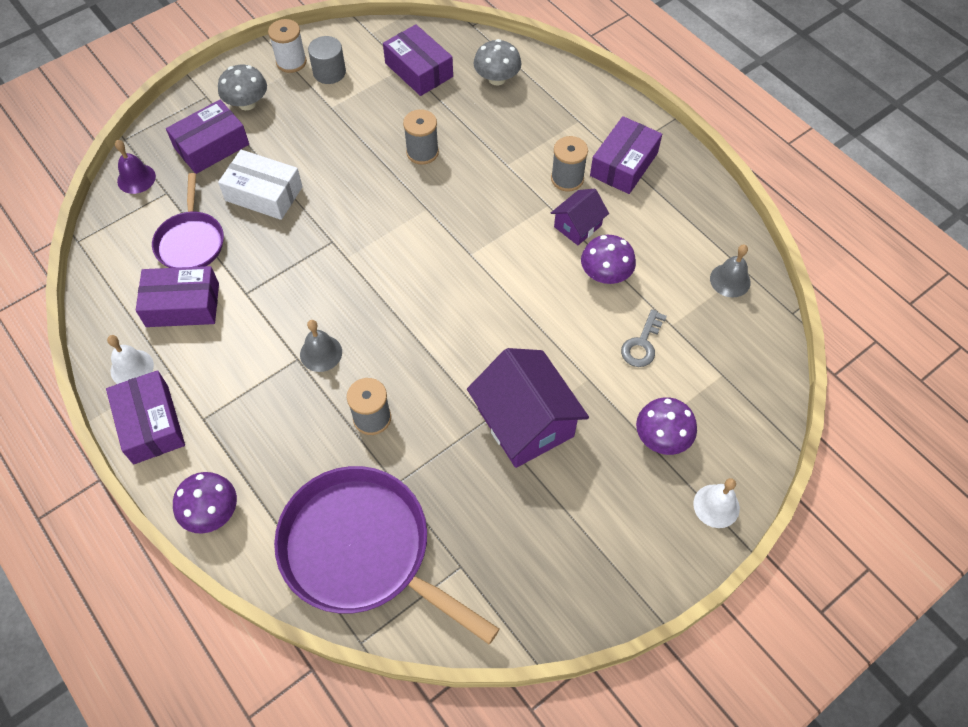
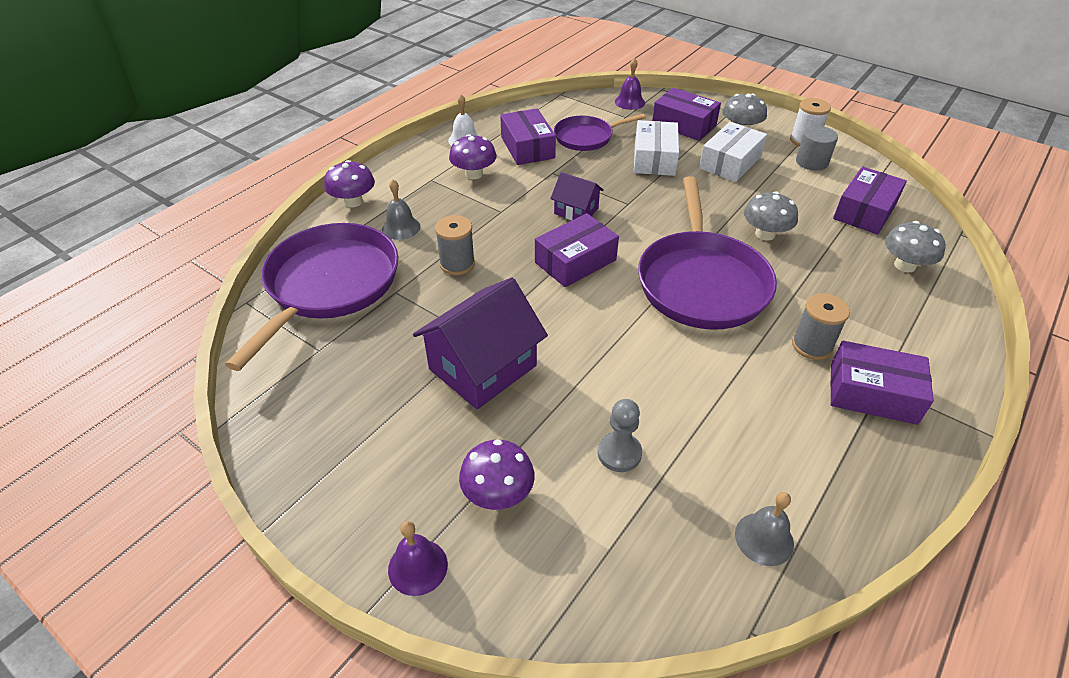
camera: 75 degrees right, 15 degrees down
purple box [106,370,185,464] -> purple box moved to [535,213,619,287]
grey bell [300,320,342,372] -> grey bell moved to [382,180,420,240]
grey spool [403,109,439,165] -> grey mushroom [744,191,798,241]
purple house [551,189,609,245] -> purple house moved to [550,172,604,220]
purple mushroom [581,235,636,284] -> purple mushroom moved to [449,134,497,179]
grey key [621,309,667,367] -> grey pawn [598,399,642,472]
white bell [693,478,740,528] -> purple bell [388,521,448,596]
none -> purple pan [638,176,777,330]
none -> white box [699,122,767,182]

